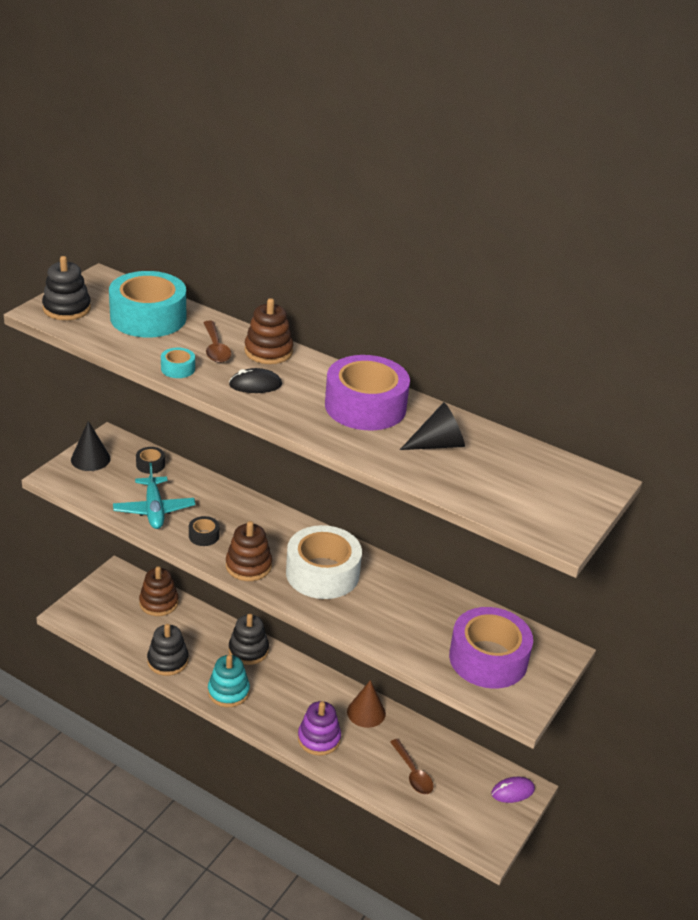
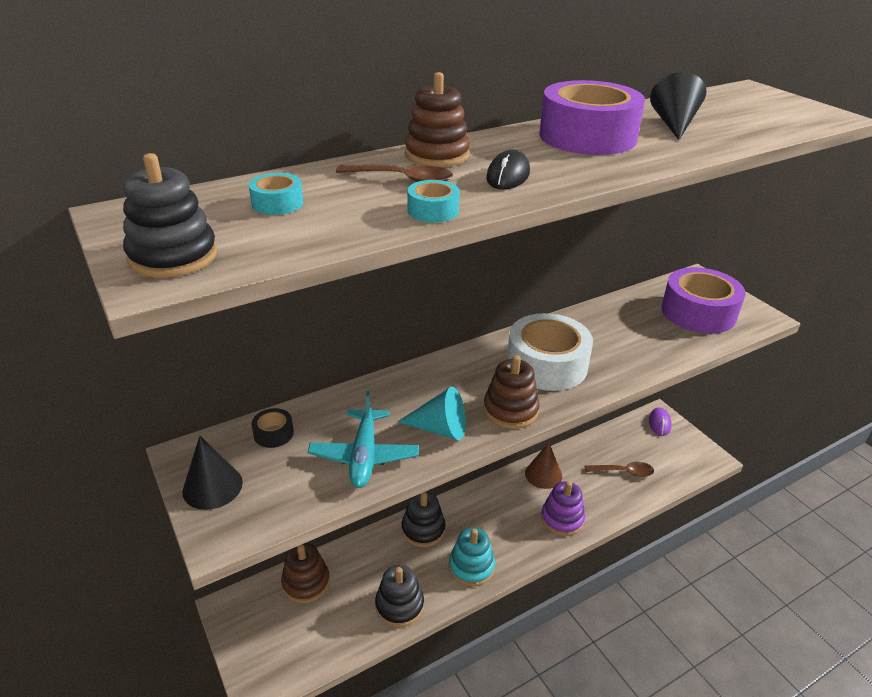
camera: 60 degrees left, 0 degrees up
turquoise tape [109,271,186,338] -> turquoise tape [249,173,303,215], size x0.42
turquoise plane [113,463,195,529] -> turquoise plane turned 75 degrees clockwise [308,391,419,488]
black tape [189,516,220,546] -> turquoise cone [398,387,466,440]

